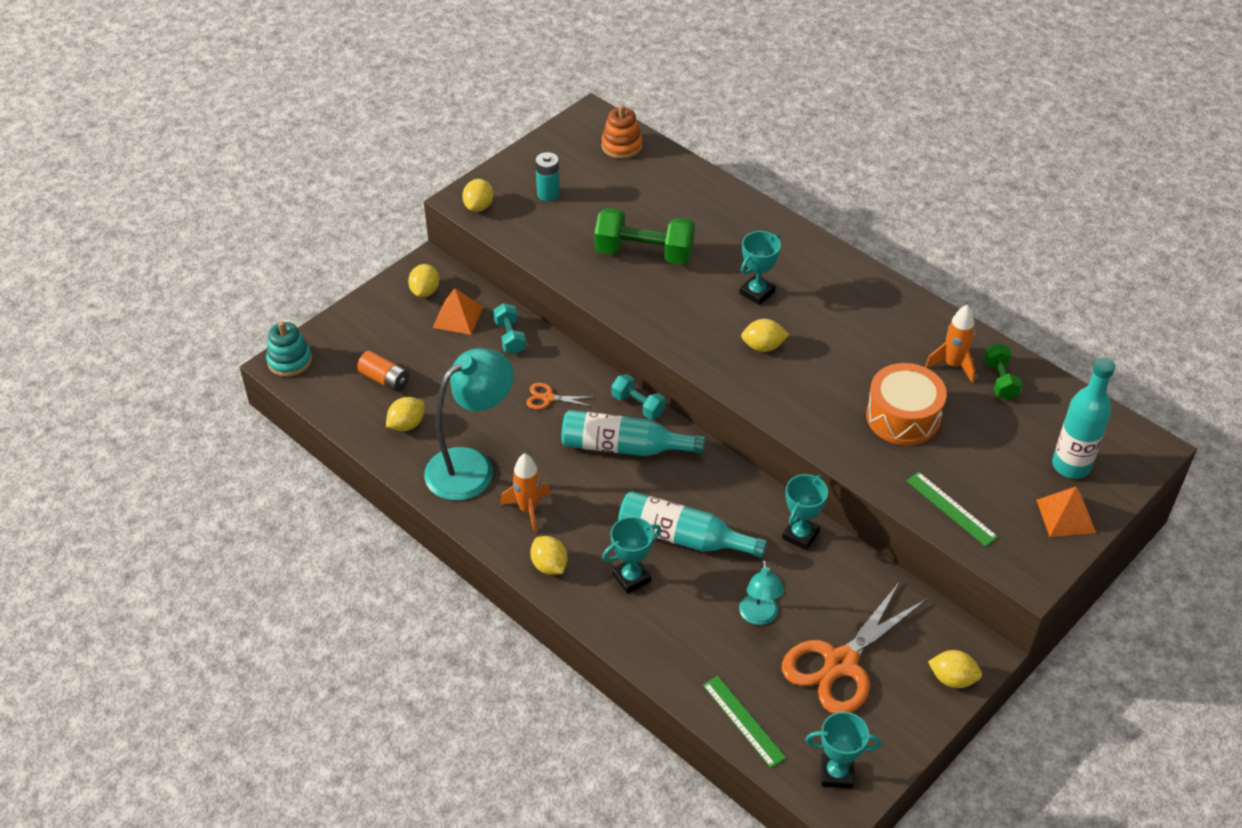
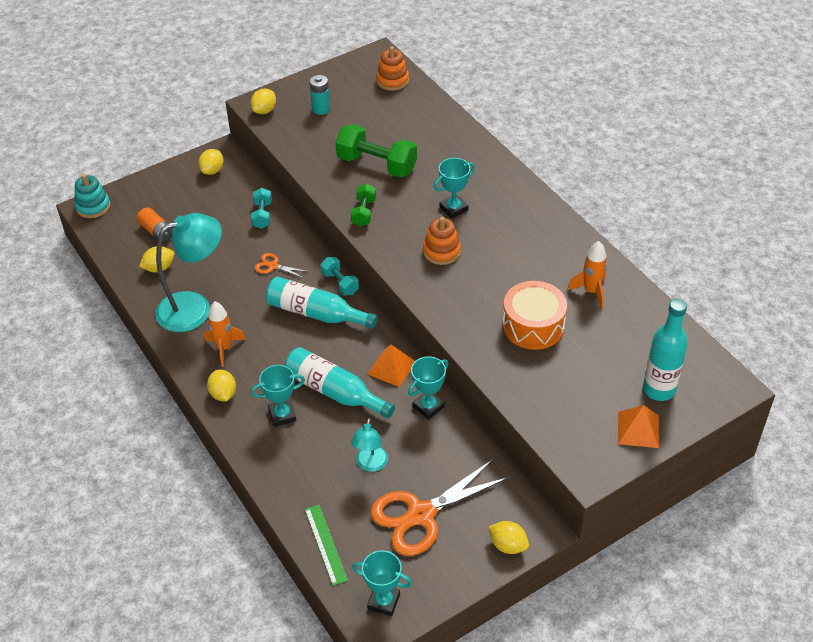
camera: 15 degrees right, 0 degrees up
orange pyramid [433,288,483,335] -> orange pyramid moved to [367,344,415,387]
yellow lemon [741,319,789,352] -> orange stacking toy [423,217,461,265]
green ruler [906,472,998,547] -> none
green dumbbell [983,343,1022,400] -> green dumbbell moved to [351,184,376,227]

